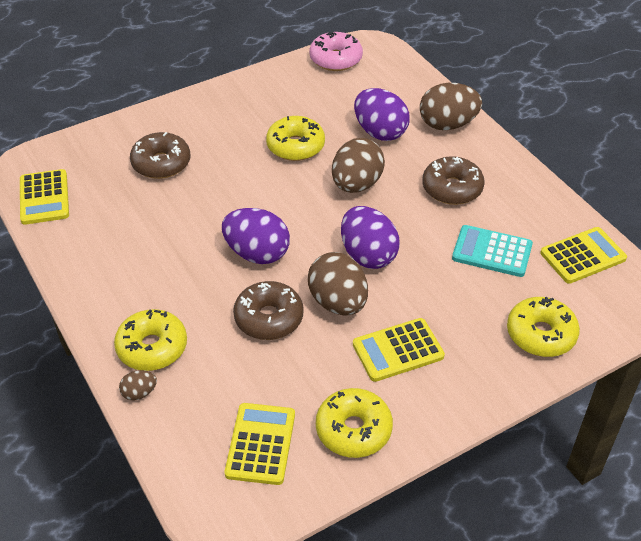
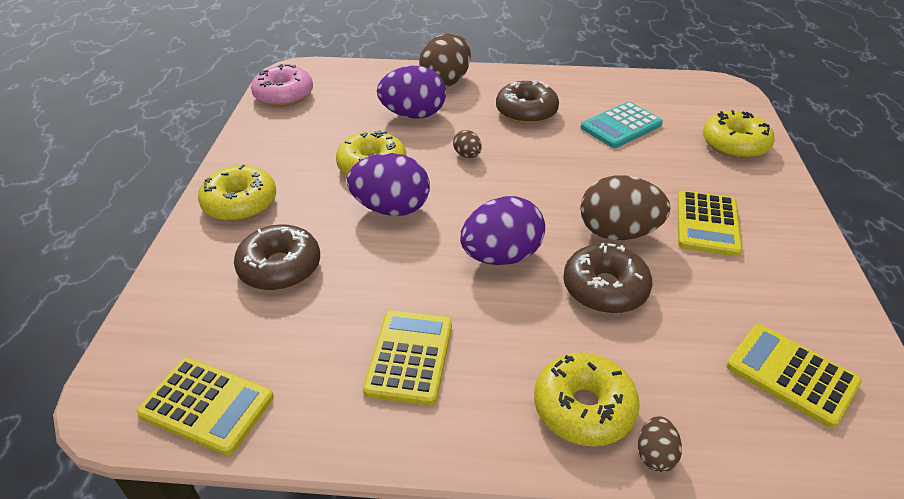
camera: 55 degrees left, 5 degrees down
yellow donut [316,388,393,458] -> yellow donut moved to [198,164,276,221]
brown egg [332,138,385,193] -> brown egg [453,130,482,158], size x0.47
purple egg [341,206,400,269] -> purple egg moved to [347,153,430,216]
yellow calculator [540,227,627,284] -> yellow calculator moved to [363,310,452,406]

